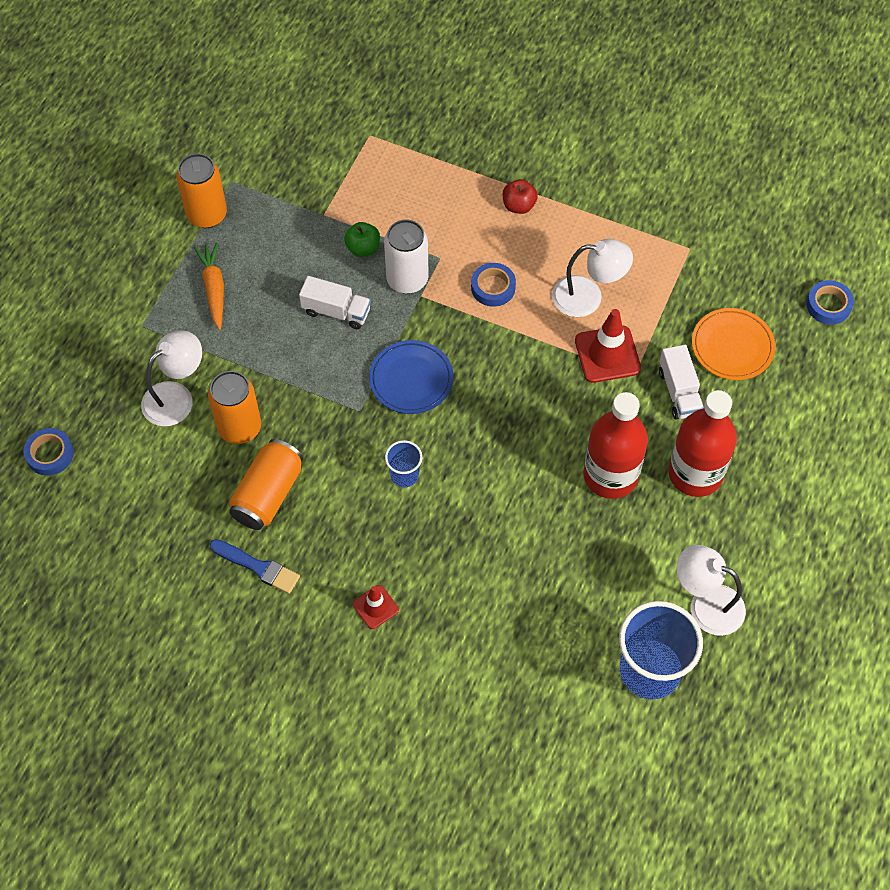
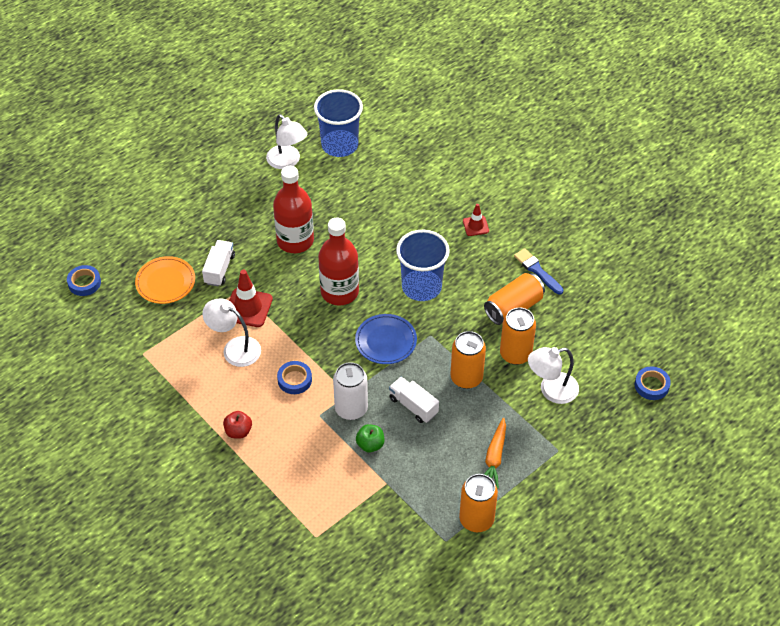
camera: 155 degrees left, 10 degrees down
blue cup [385,440,422,488] -> blue cup [396,230,450,301], size x2.04
red bottle [668,390,737,497] -> red bottle moved to [318,218,359,306]
none -> orange can [450,331,486,389]

